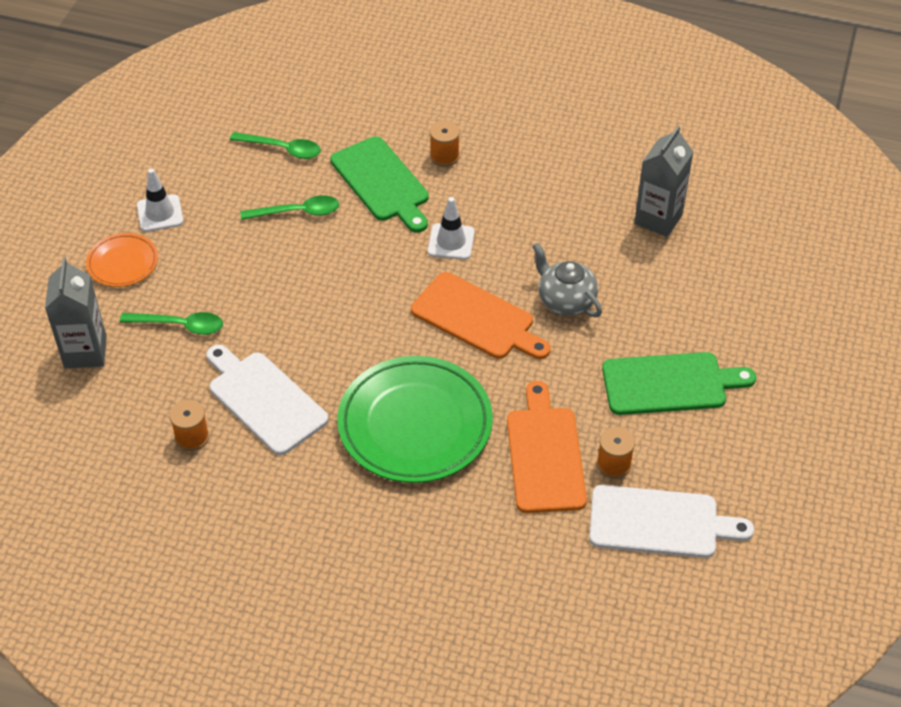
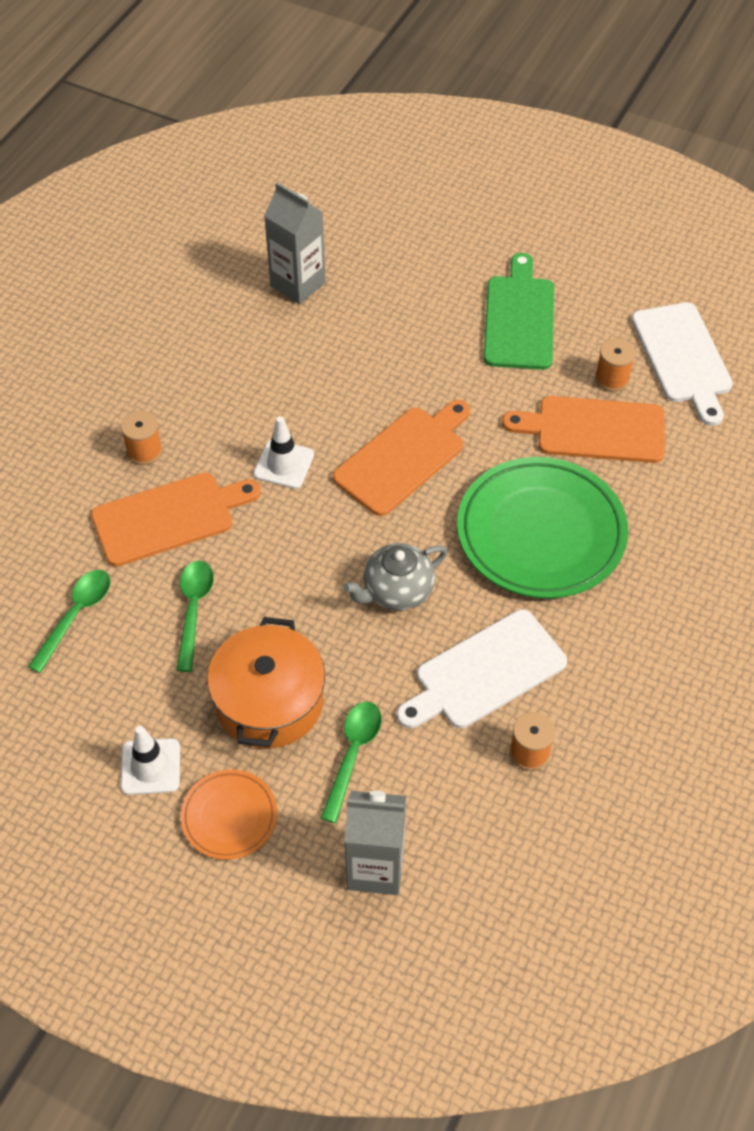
camera: 80 degrees left, 5 degrees up
green cutting board [330,136,429,233] -> orange cutting board [91,473,261,567]
grey teapot [532,243,602,317] -> grey teapot moved to [343,543,447,610]
white cutting board [589,485,754,558] -> white cutting board turned 150 degrees clockwise [632,302,733,426]
none -> orange pot [207,617,325,748]

